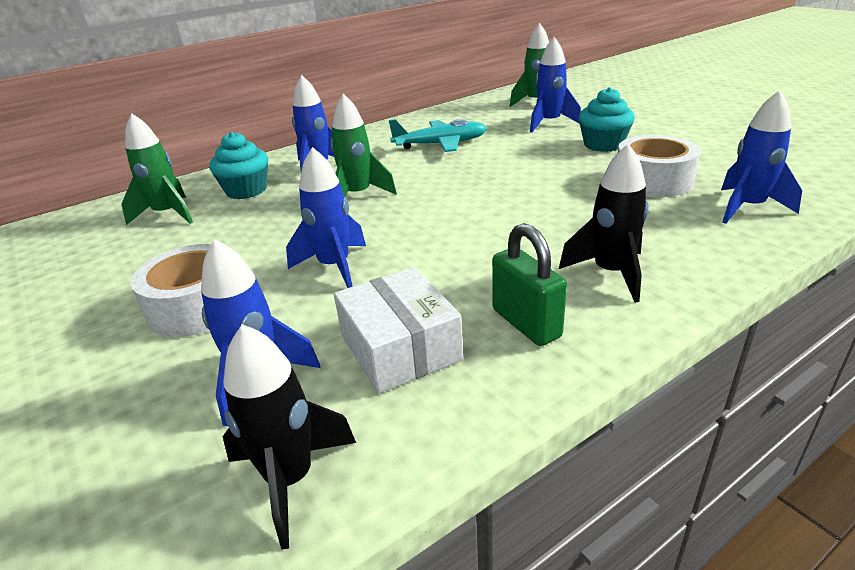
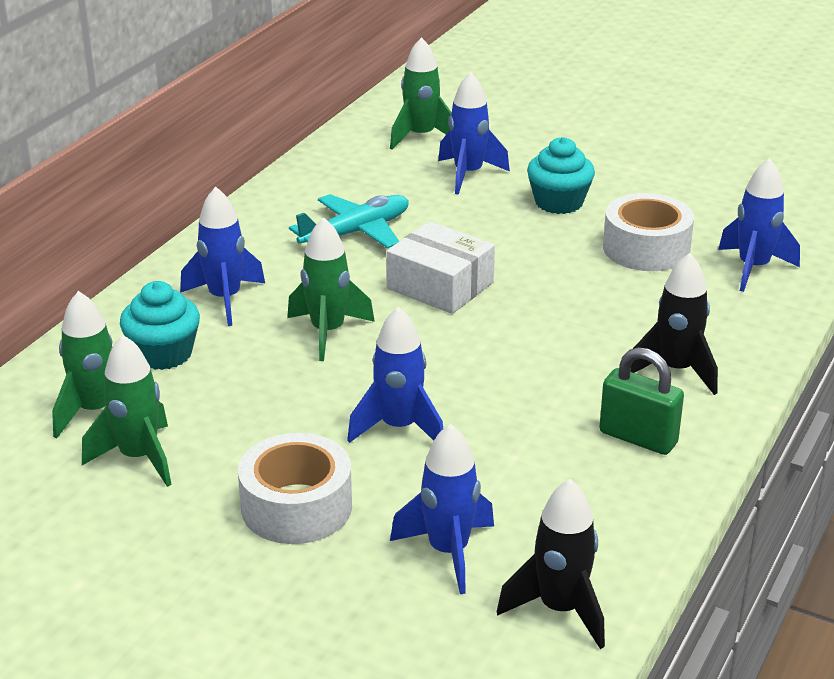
camera: 30 degrees left, 0 degrees up
white box [334,267,463,394] -> white box moved to [386,221,495,314]
none -> green rocket [82,335,172,487]

